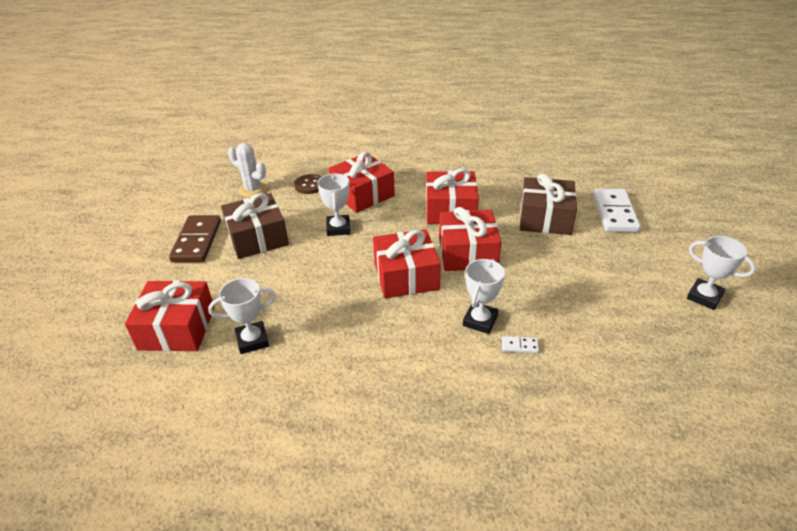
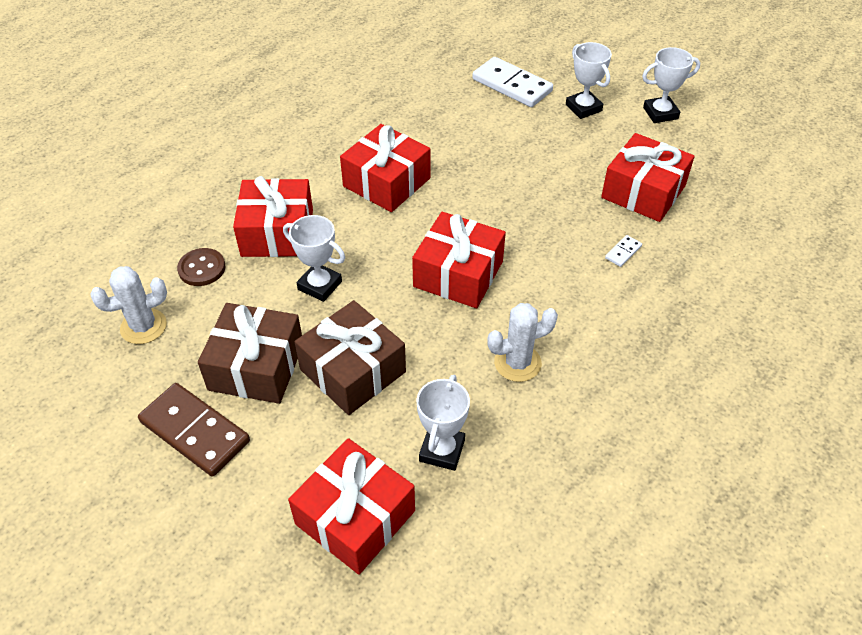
camera: 55 degrees left, 10 degrees up
red gift [439,207,501,271] -> red gift moved to [601,133,695,222]
white trophy [463,259,505,334] -> white trophy moved to [566,42,612,119]
brown gift [520,173,577,235] -> brown gift moved to [295,300,406,415]
none -> white cactus [487,303,558,382]

